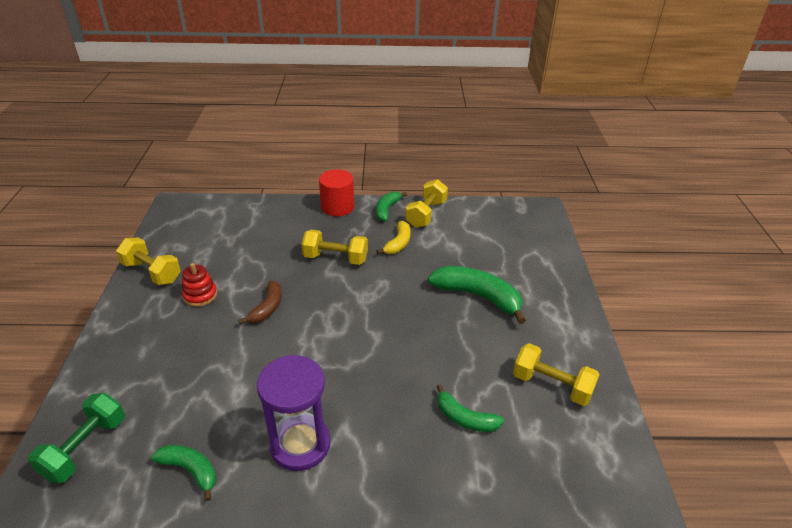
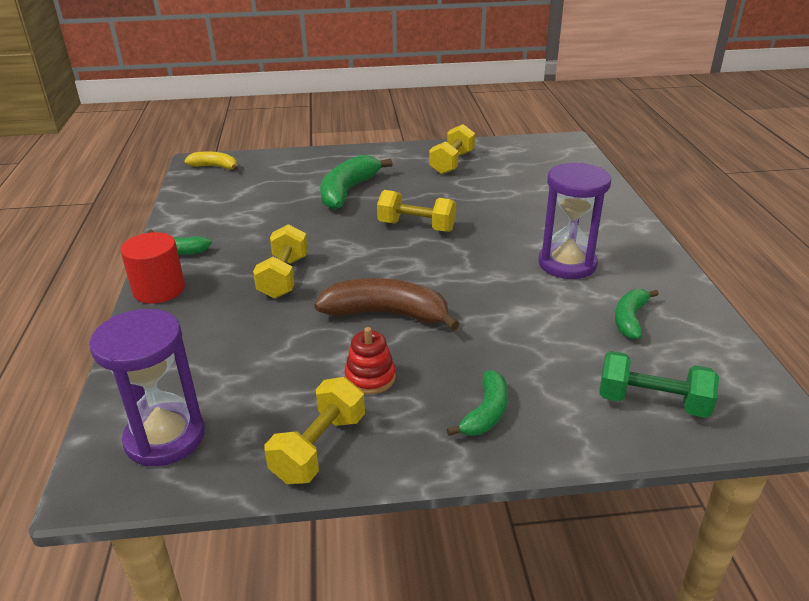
camera: 95 degrees left, 5 degrees down
brown banana [238,281,282,324] -> brown banana [314,278,460,331], size x1.71
yellow banana [376,221,411,254] -> yellow banana moved to [184,151,238,171]
yellow dumbbell [406,179,448,228] -> yellow dumbbell moved to [377,190,456,232]
green banana [437,384,504,432] -> green banana moved to [447,370,508,436]
none -> purple hourglass [89,309,205,466]

